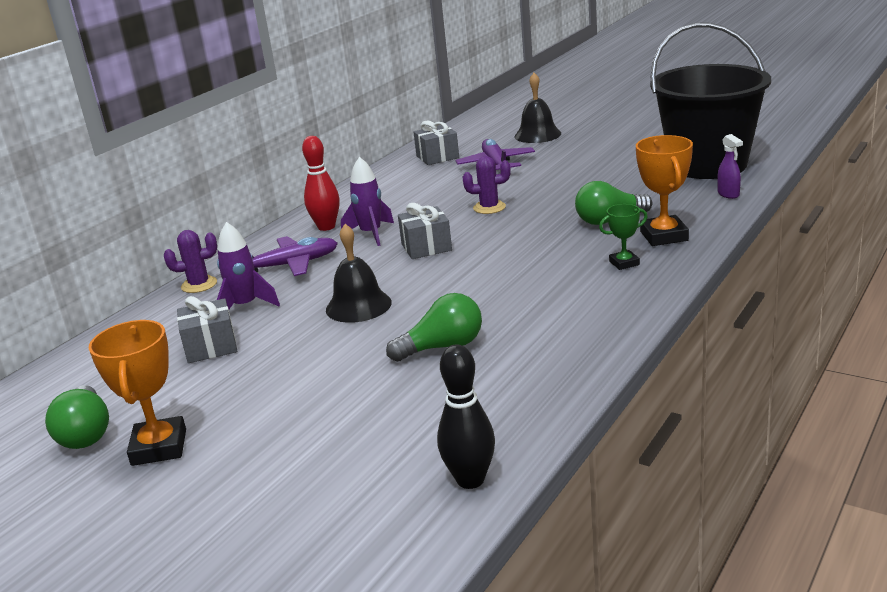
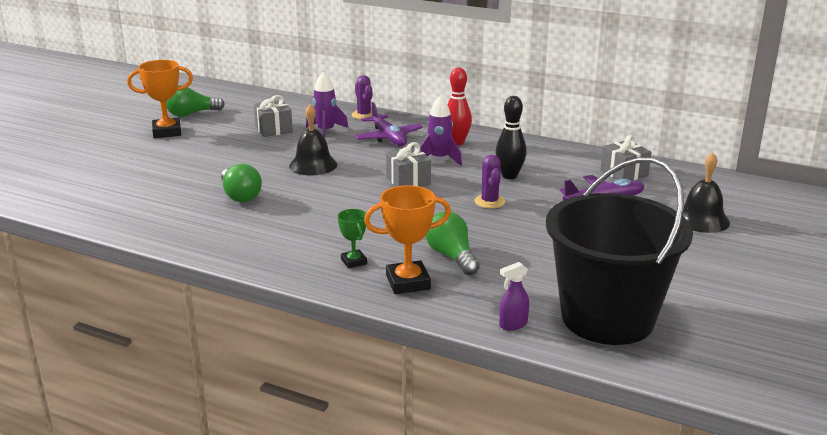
camera: 80 degrees right, 0 degrees up
black bowling pin [437,344,495,489] -> black bowling pin moved to [495,96,527,179]

